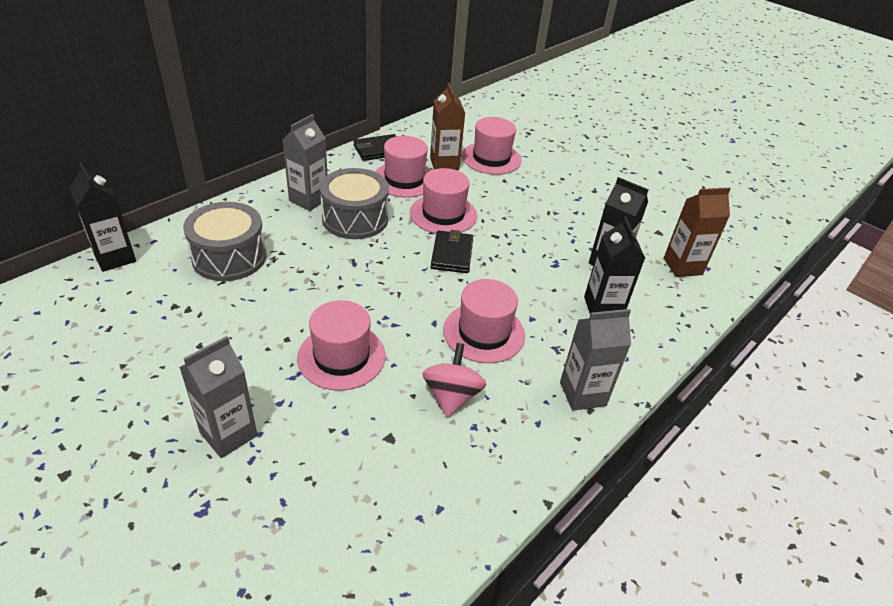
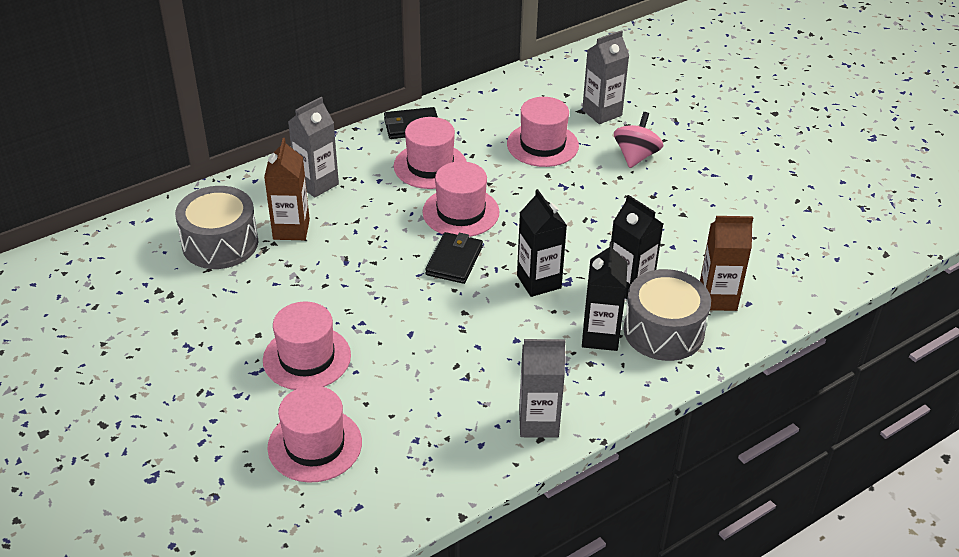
camera: 15 degrees right, 0 degrees up
black carton [69,163,136,272] -> black carton moved to [517,189,567,297]
grey carton [179,336,257,458] -> grey carton moved to [582,30,629,124]
grey drum [320,168,389,239] -> grey drum moved to [624,269,711,361]
pink spinning top [423,343,487,418] -> pink spinning top moved to [614,112,663,168]
brown carton [430,83,465,170] -> brown carton moved to [264,138,310,240]
pink hat [443,279,525,363] -> pink hat moved to [267,385,362,483]

